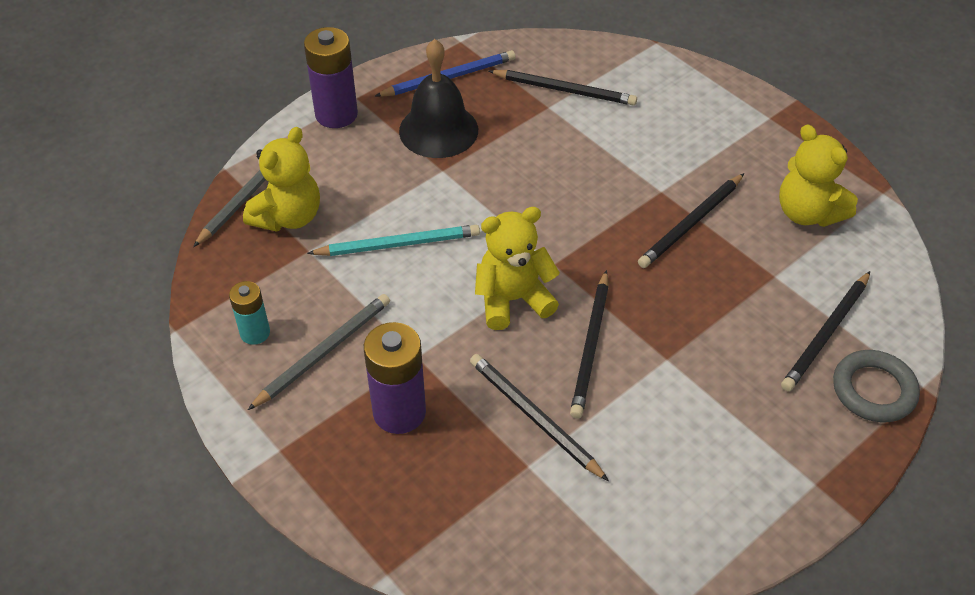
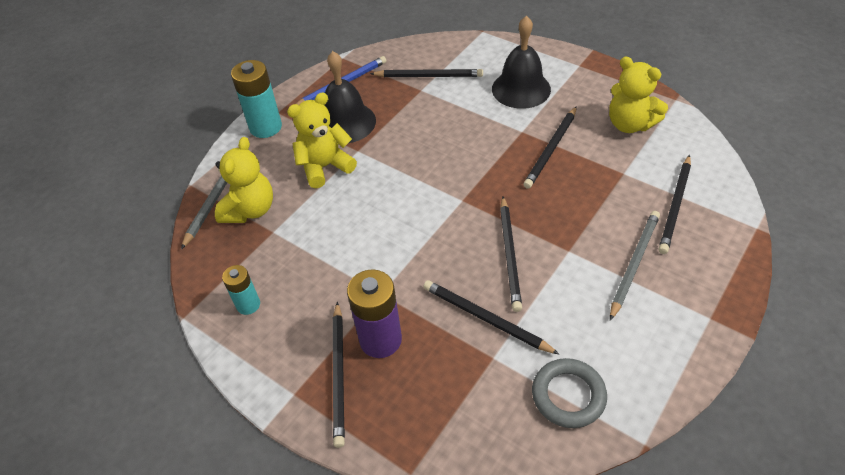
camera: 10 degrees left, 0 degrees up
grey pencil [248,294,390,410] -> grey pencil moved to [610,211,660,321]
purple battery [304,27,358,128] -> turquoise battery [231,60,282,138]
turquoise pencil [307,225,480,256] -> none
yellow teddy bear [475,207,560,330] -> yellow teddy bear moved to [287,92,357,188]
grey ring [833,350,920,422] -> grey ring moved to [532,358,607,428]
none -> black pencil [333,301,345,448]
none -> black bell [492,16,551,109]

